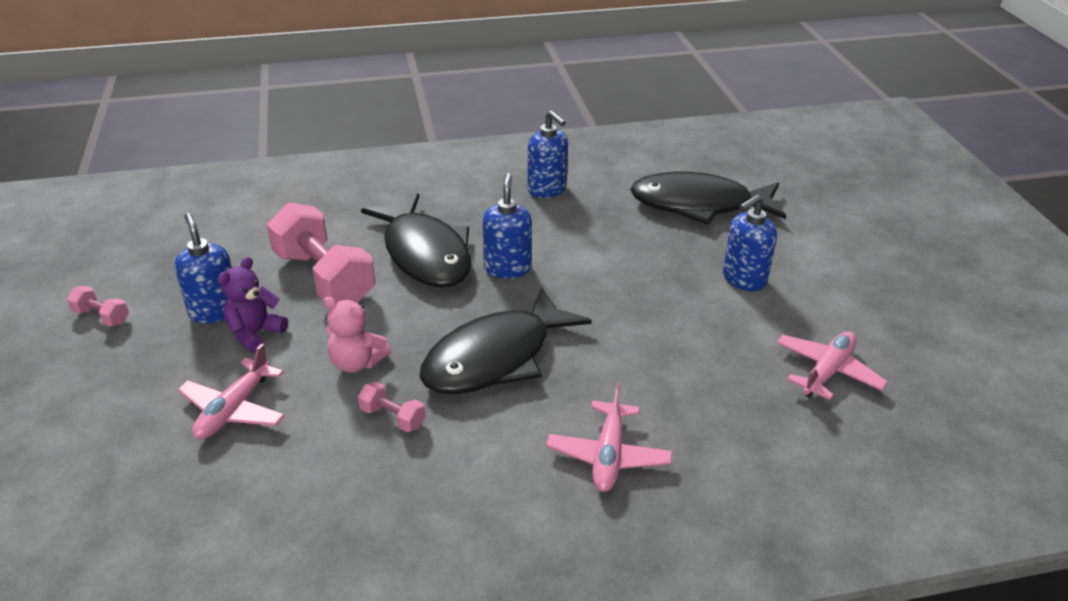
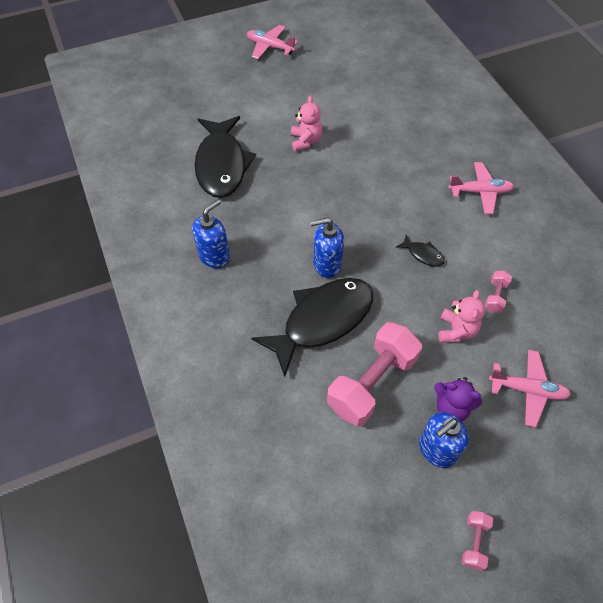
camera: 100 degrees left, 20 degrees up
black fish [420,287,592,394] -> black fish [396,235,444,267], size x0.41
blue soap dispenser [723,195,777,291] -> pink teddy bear [291,96,322,152]
pink plane [776,331,888,400] -> pink plane moved to [247,25,298,59]

